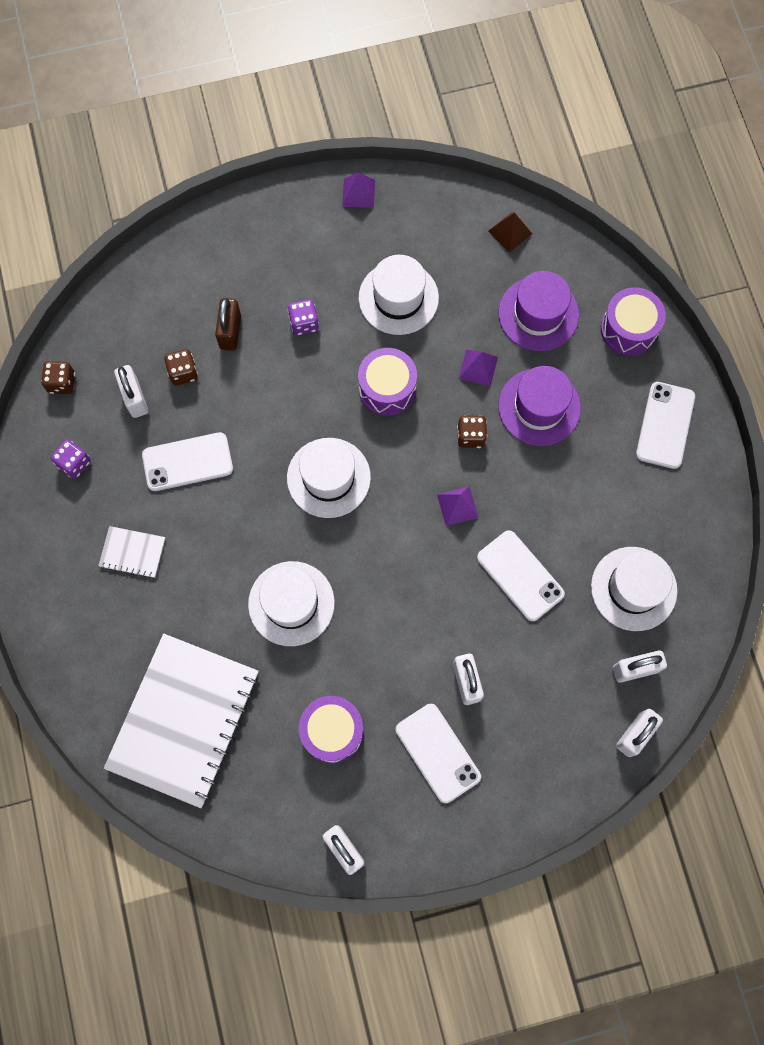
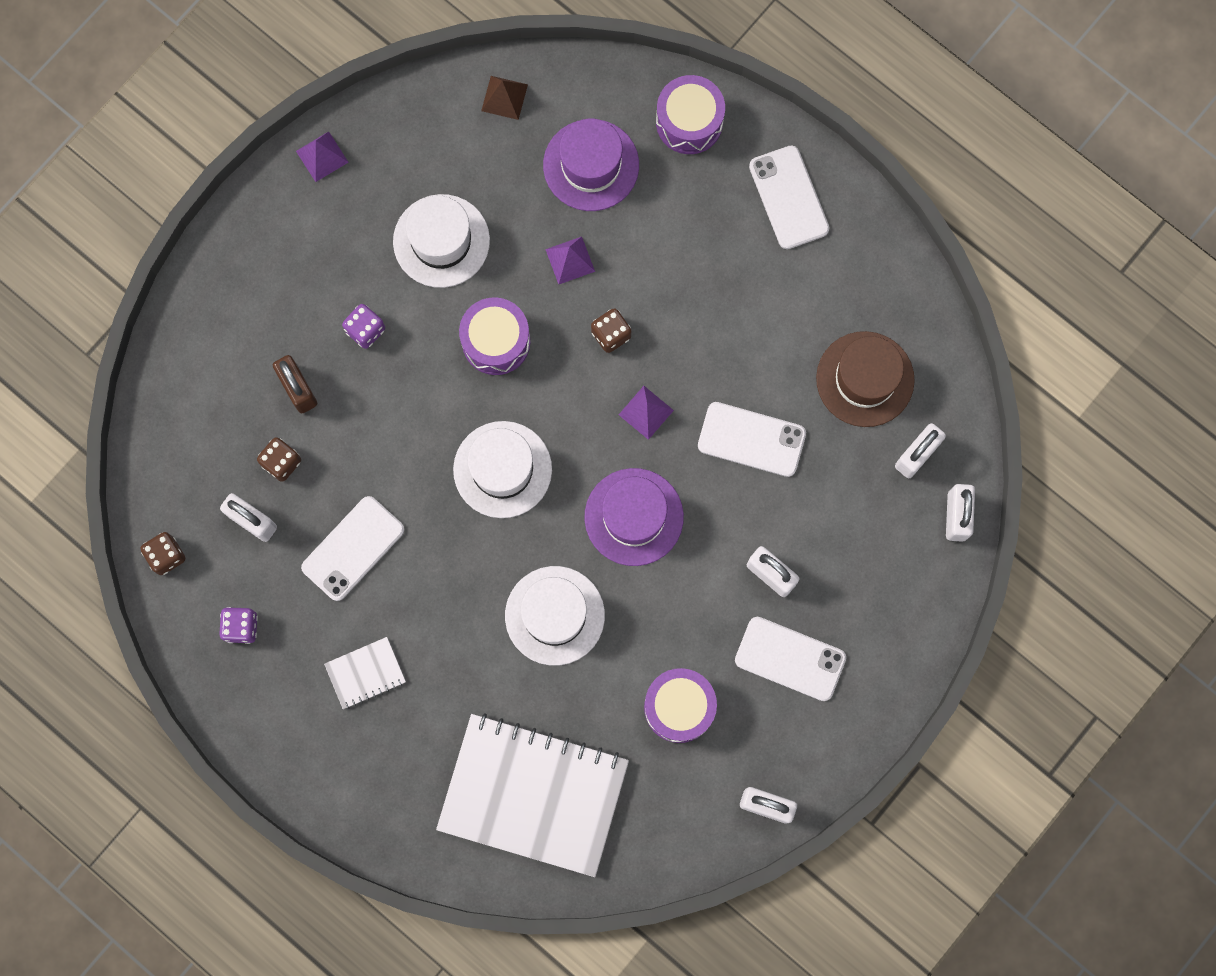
camera: 35 degrees left, 5 degrees up
white notebook [104,634,259,808] -> white notebook turned 60 degrees counterclockwise [436,713,629,877]
purple hat [498,366,581,446] -> purple hat moved to [585,468,684,566]
white hat [591,547,678,631] -> brown hat [816,331,915,427]

